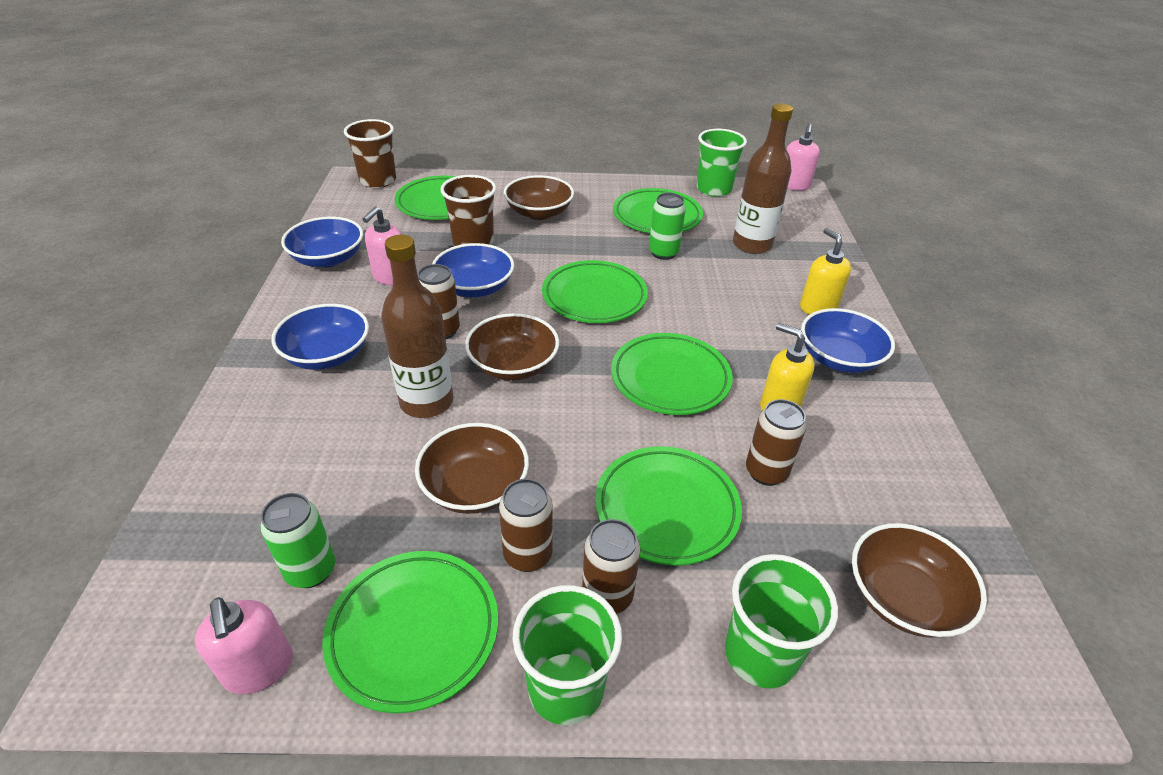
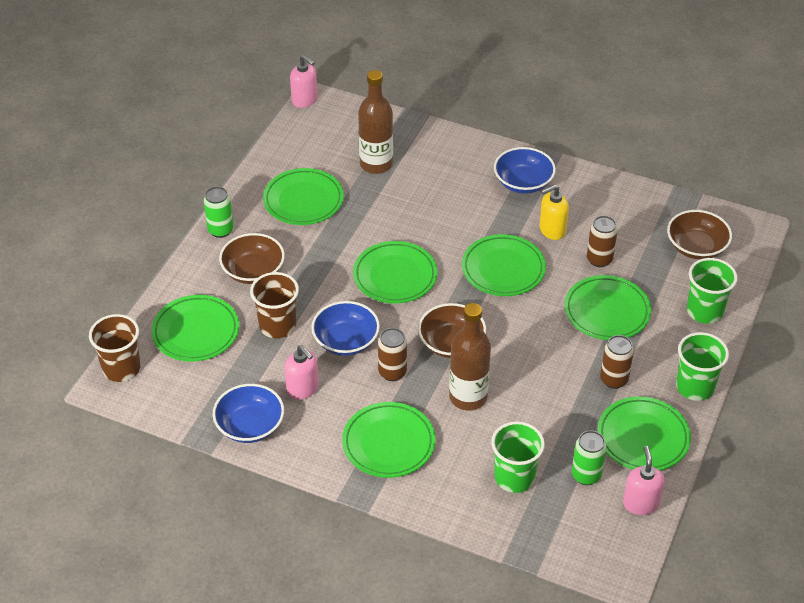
camera: 65 degrees left, 5 degrees up
pink soap dispenser [195,597,293,694] -> pink soap dispenser turned 90 degrees counterclockwise [623,446,665,515]
blue bowl [271,304,369,370] -> green plate [342,402,435,478]
brown bowl [415,423,529,514] -> none
brown can [582,519,640,614] -> none
green can [649,193,686,260] -> green can moved to [204,186,234,238]
green cup [696,129,747,197] -> green cup moved to [491,421,545,493]
yellow soap dispenser [800,228,851,315] -> none

